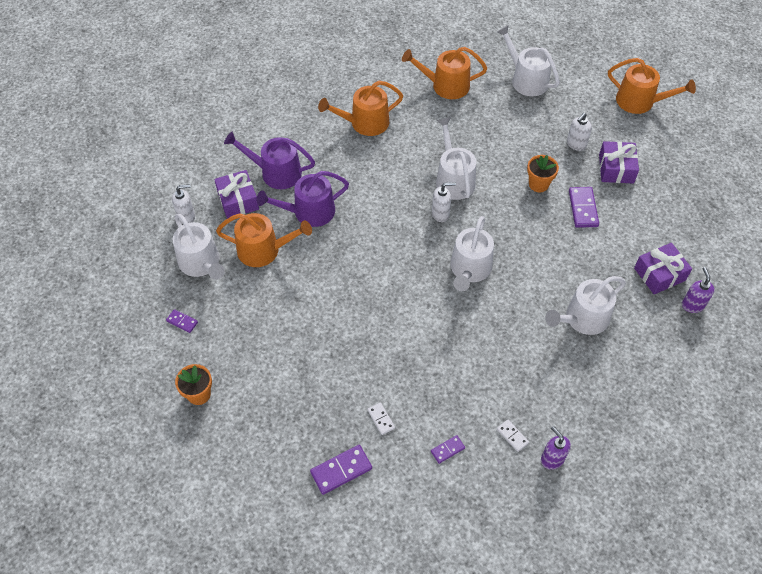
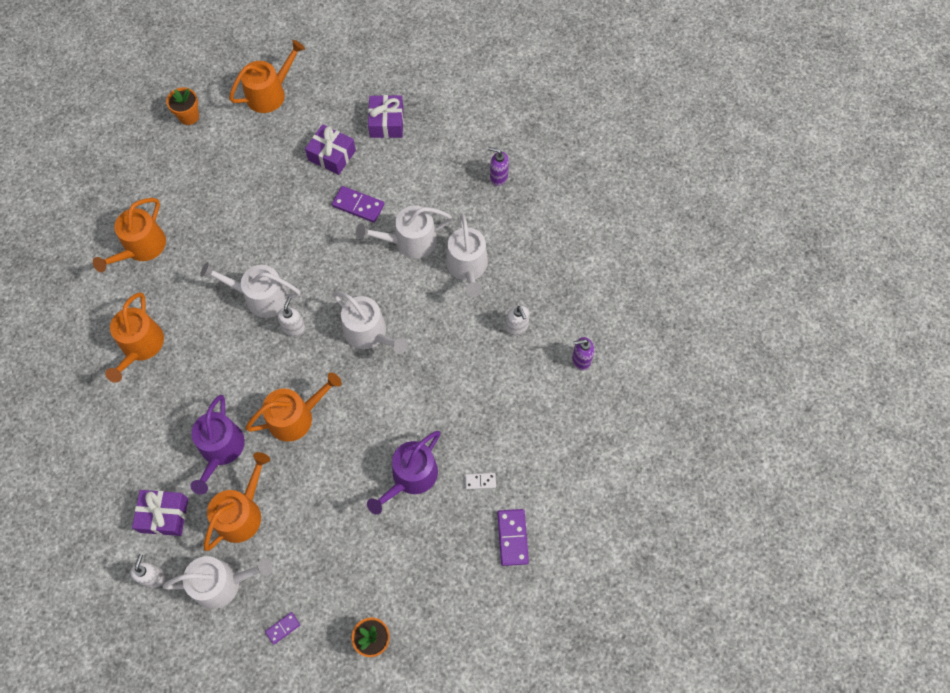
camera: 65 degrees left, 10 degrees up
purple watering can [224,132,315,189] -> purple watering can moved to [367,431,440,515]
purple domino [431,435,465,464] -> none
white watering can [497,25,560,96] -> white watering can moved to [356,205,452,258]
white domino [497,420,529,452] -> none
orange flower pot [527,155,559,192] -> orange flower pot moved to [166,87,199,125]
white soap dispenser [567,113,592,151] -> white soap dispenser moved to [506,306,530,336]
purple gift [634,243,692,294] -> purple gift moved to [368,95,403,138]
none -> orange watering can [245,372,342,442]

